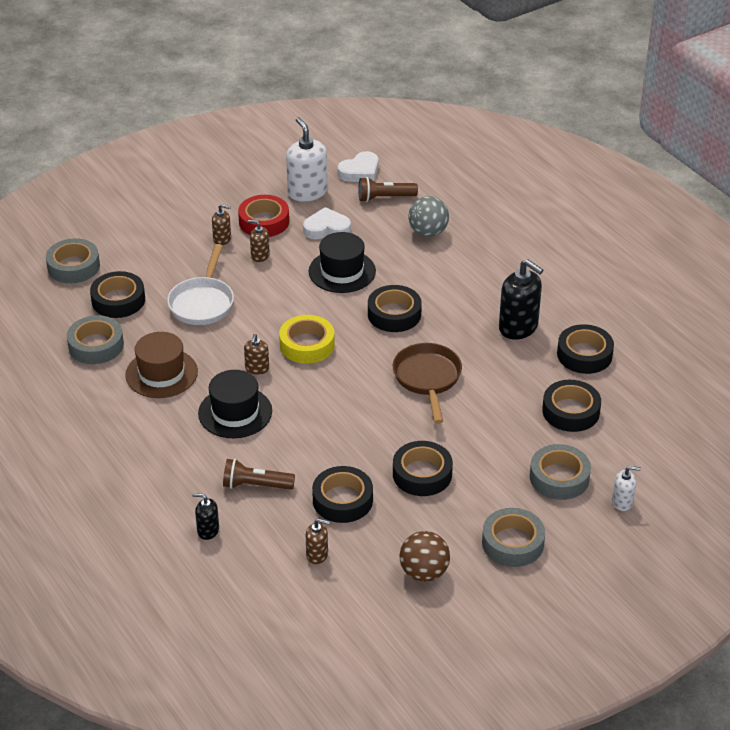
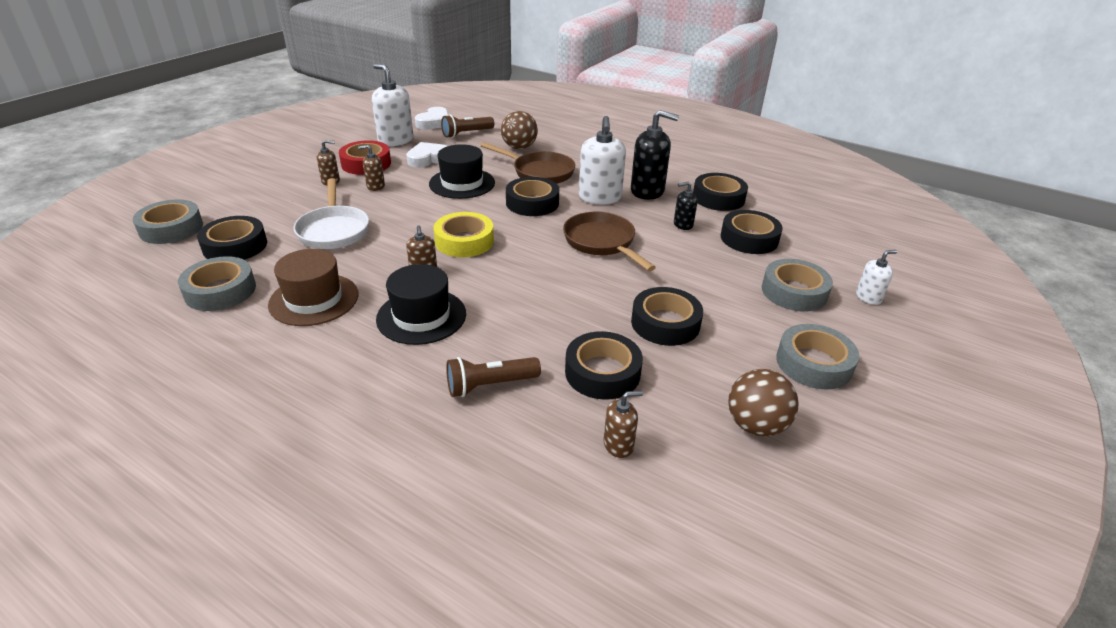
camera: 25 degrees left, 5 degrees down
black soap dispenser [192,493,219,540] -> black soap dispenser moved to [674,182,698,230]
grey ball [408,196,449,237] -> brown ball [501,111,538,149]
none -> brown pan [481,142,575,184]
none -> white soap dispenser [579,116,626,204]

